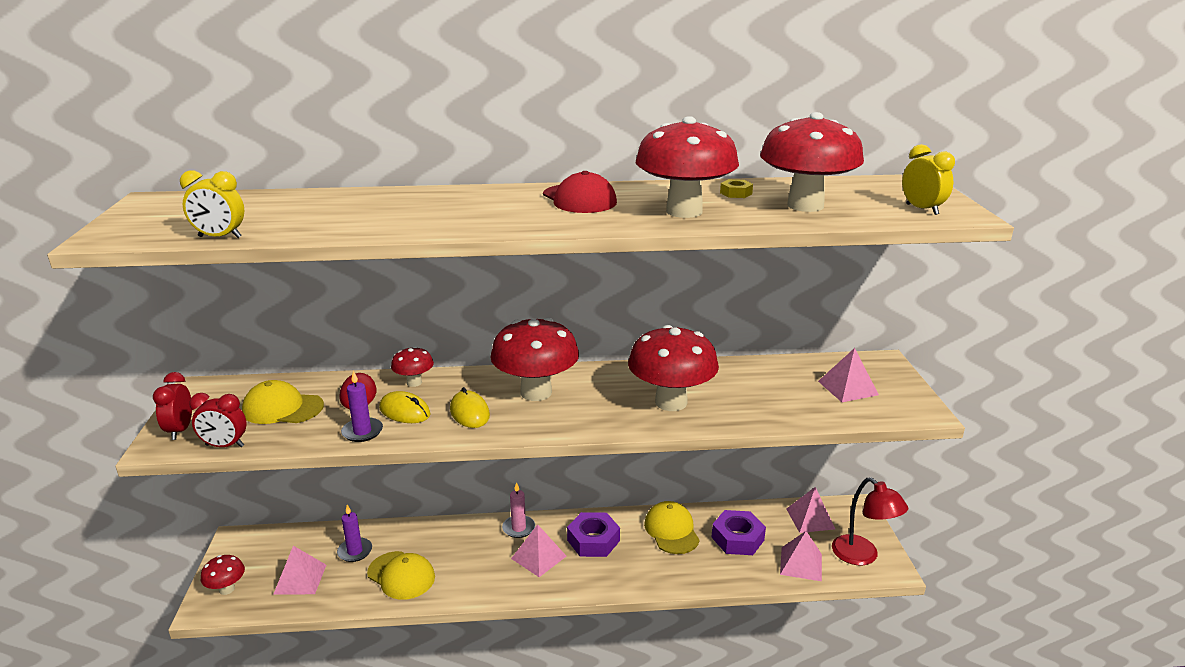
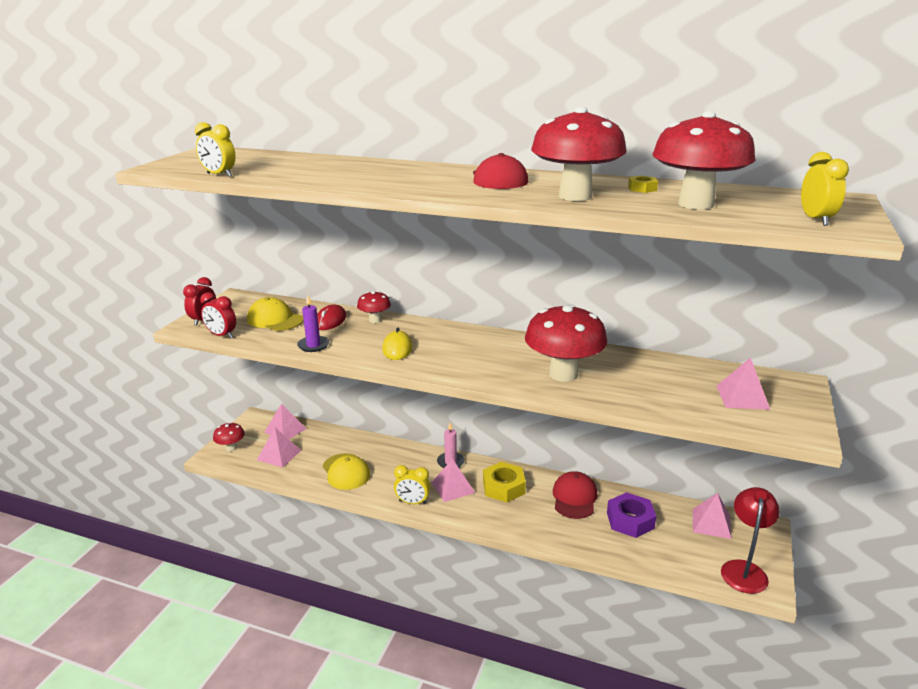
camera: 25 degrees right, 0 degrees up
purple candle [337,505,372,562] -> none
yellow mouse [379,391,431,423] -> none
red mushroom [490,318,579,401] -> none
purple nut [567,512,620,557] -> yellow nut [483,462,526,502]
yellow cap [644,501,700,554] -> red cap [553,471,598,519]
pink pyramid [780,531,822,581] -> pink pyramid moved to [265,404,306,439]
red lamp [832,477,908,566] -> red lamp turned 150 degrees counterclockwise [721,487,780,594]
none -> yellow clock [394,465,430,504]

